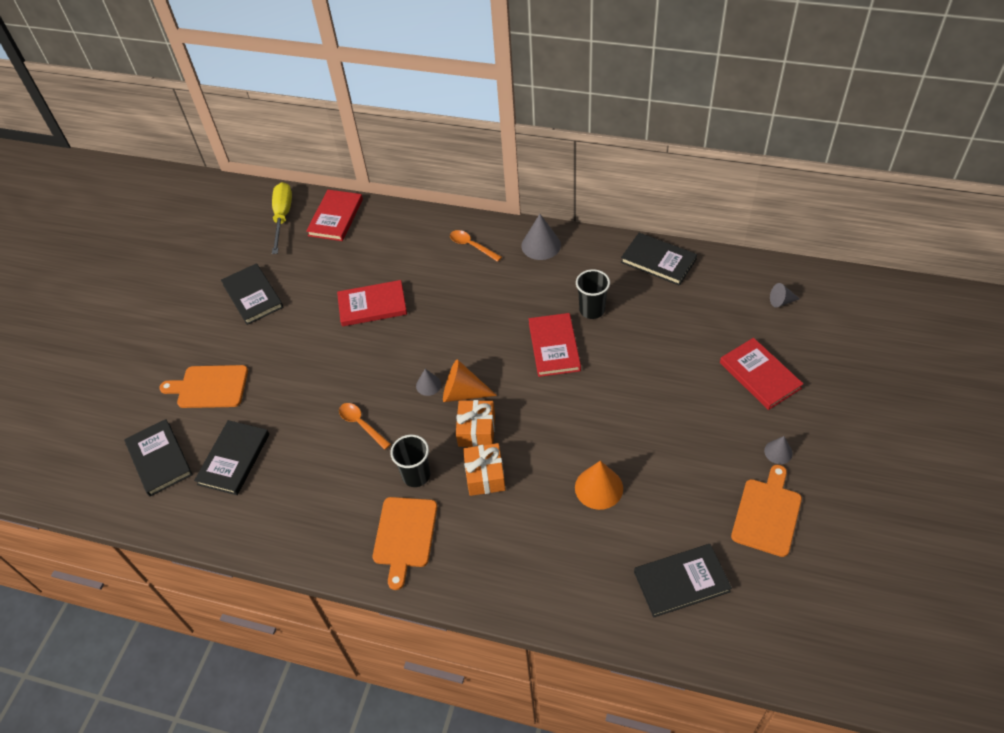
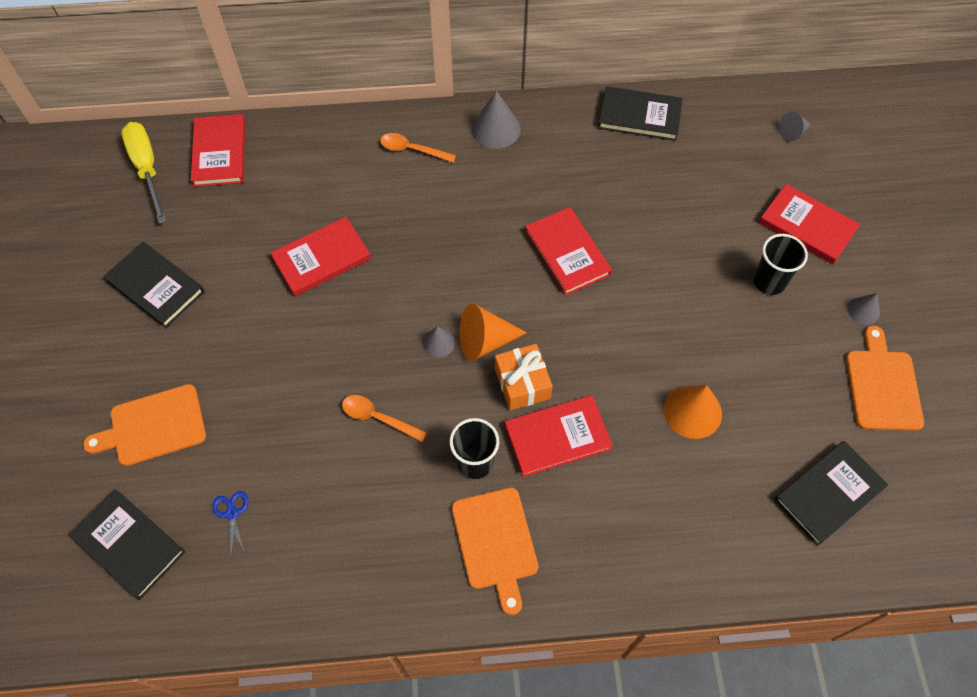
camera: 25 degrees left, 10 degrees up
black book [194,420,269,495] -> blue scissors [212,491,248,556]
orange gift [463,443,506,496] -> red book [505,395,613,477]
black cup [576,269,610,319] -> black cup moved to [753,234,808,295]

